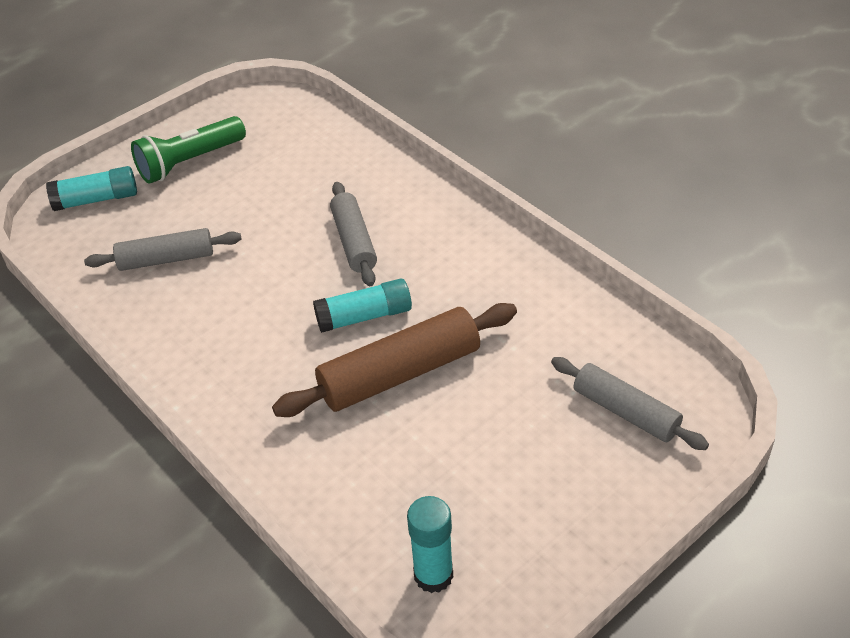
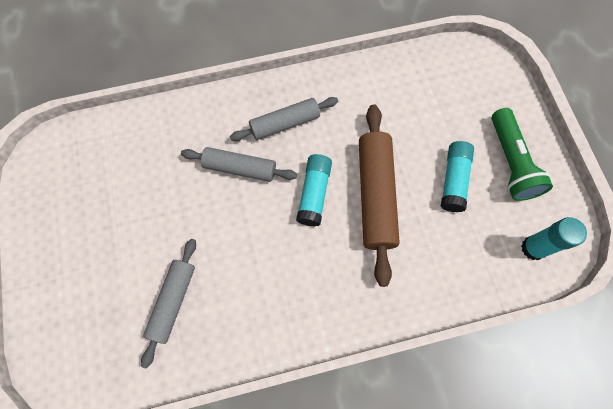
camera: 65 degrees left, 25 degrees up
turquoise glue stick [46,166,137,211] -> turquoise glue stick moved to [441,141,474,212]
green flashlight [131,116,246,184] -> green flashlight moved to [492,108,553,201]
grey rolling pin [551,357,709,450] -> grey rolling pin moved to [230,97,338,141]

